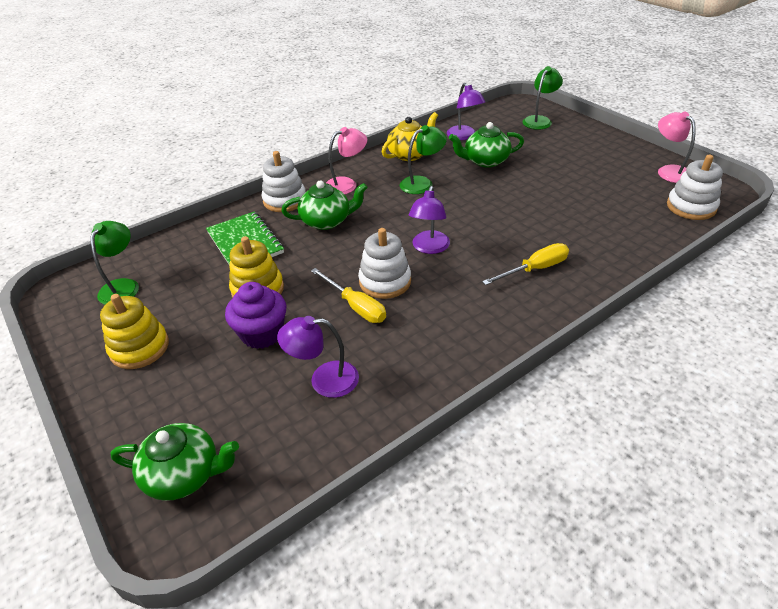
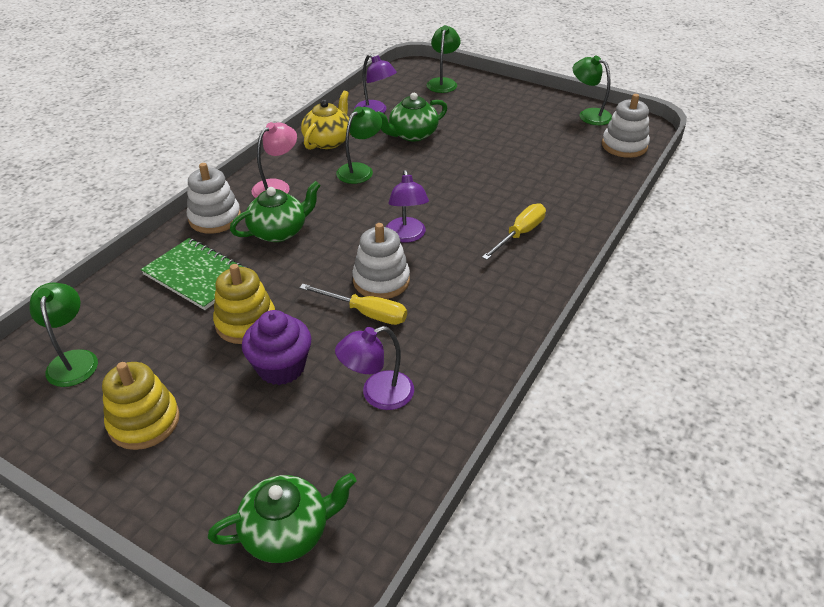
camera: 25 degrees left, 0 degrees up
pink lamp [658,112,696,183] -> green lamp [573,56,612,125]

